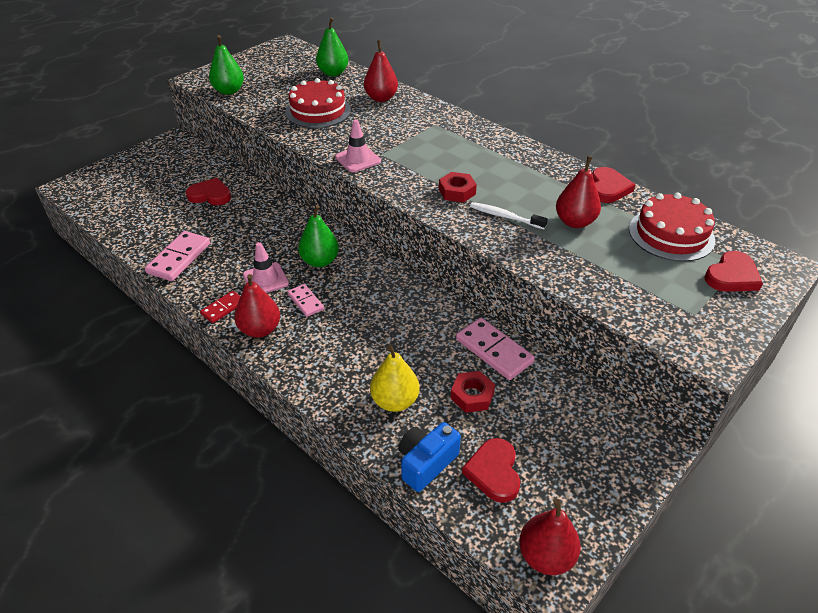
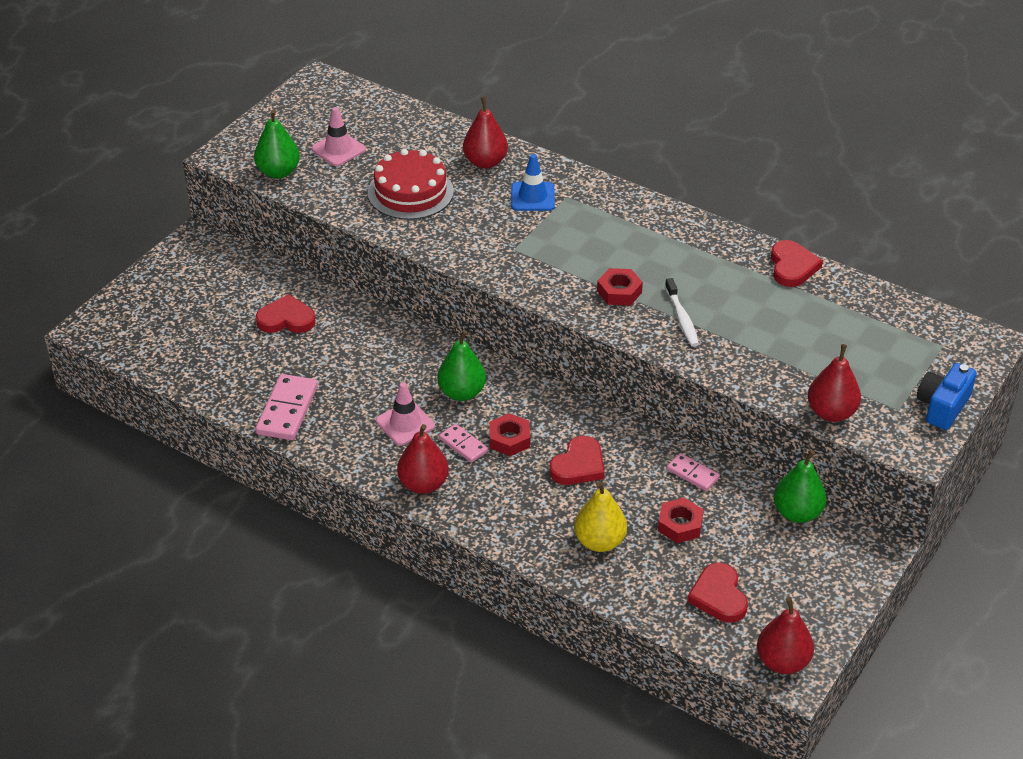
camera: 10 degrees left, 0 degrees up
red domino [200,291,240,323] -> none
green pear [316,17,349,76] -> green pear moved to [774,450,826,523]
pink traffic cone [335,119,381,172] -> pink traffic cone moved to [312,107,366,166]
blue camera [398,422,461,492] -> blue camera moved to [917,363,977,430]
pink domino [456,318,535,380] -> pink domino [667,453,720,491], size x0.59
white toothbrush [470,202,548,229] -> white toothbrush turned 120 degrees counterclockwise [665,278,699,347]
red pear [556,156,601,228] -> red pear moved to [808,344,861,422]
red cake [629,192,715,262] -> none
red heart [705,251,763,292] -> red heart moved to [550,436,605,485]
none -> red nut [489,413,530,456]
none -> blue traffic cone [511,154,555,211]

